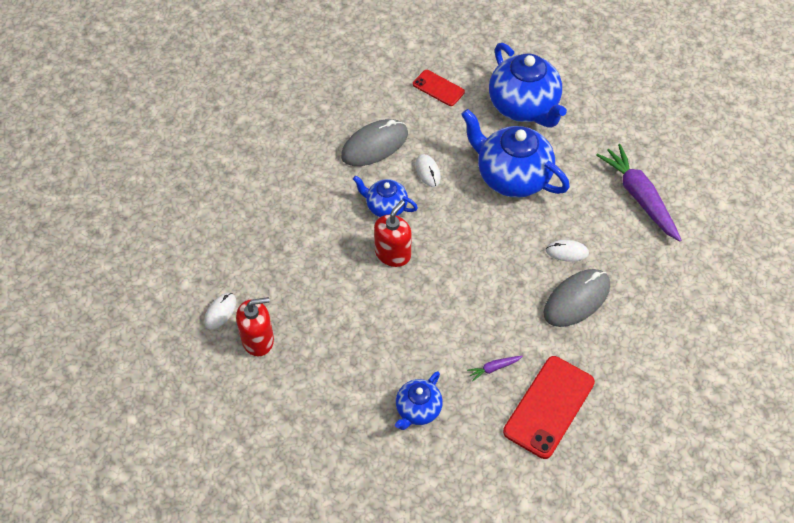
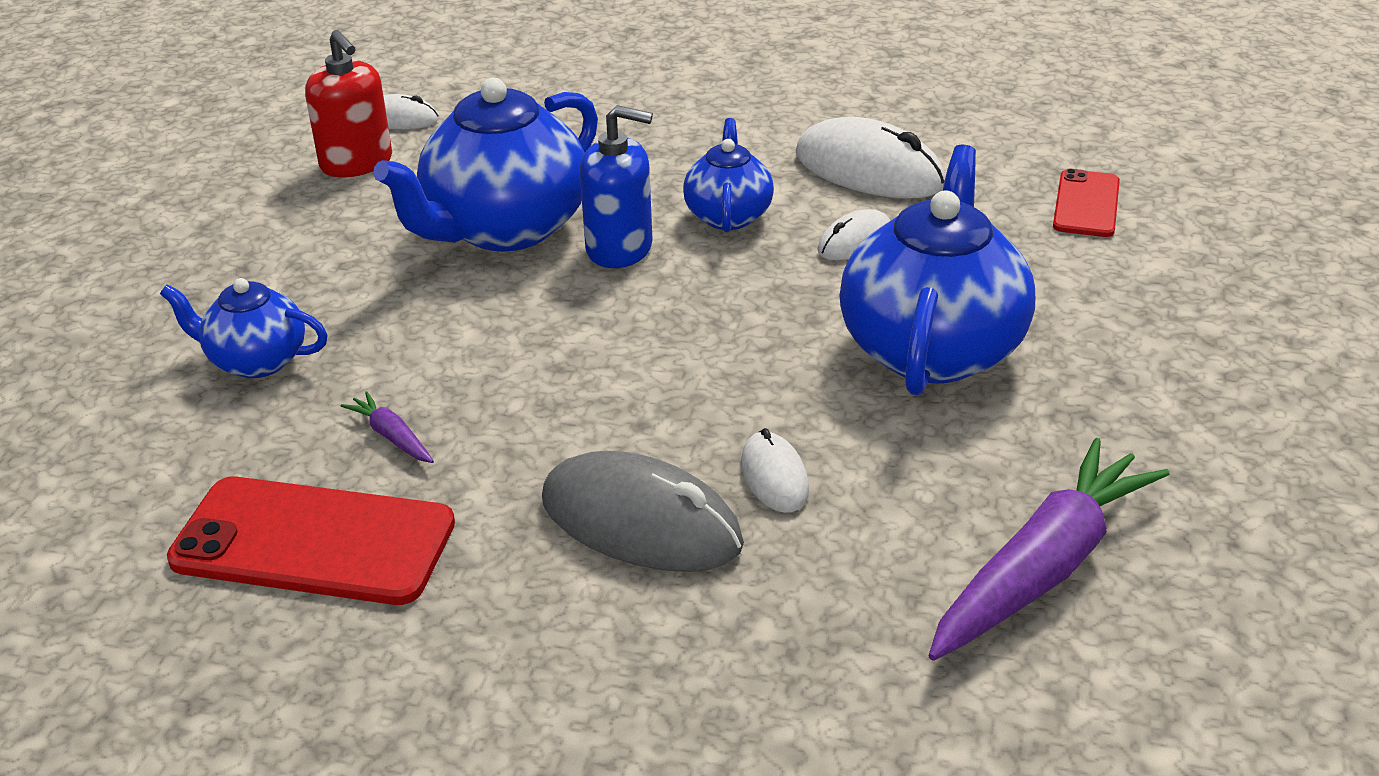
camera: 70 degrees right, 20 degrees down
grey mouse [341,119,408,166] -> white mouse [796,117,945,198]
red soap dispenser [374,200,412,267] -> blue soap dispenser [580,105,653,268]
blue teapot [489,43,567,128] -> blue teapot moved to [373,78,598,251]

